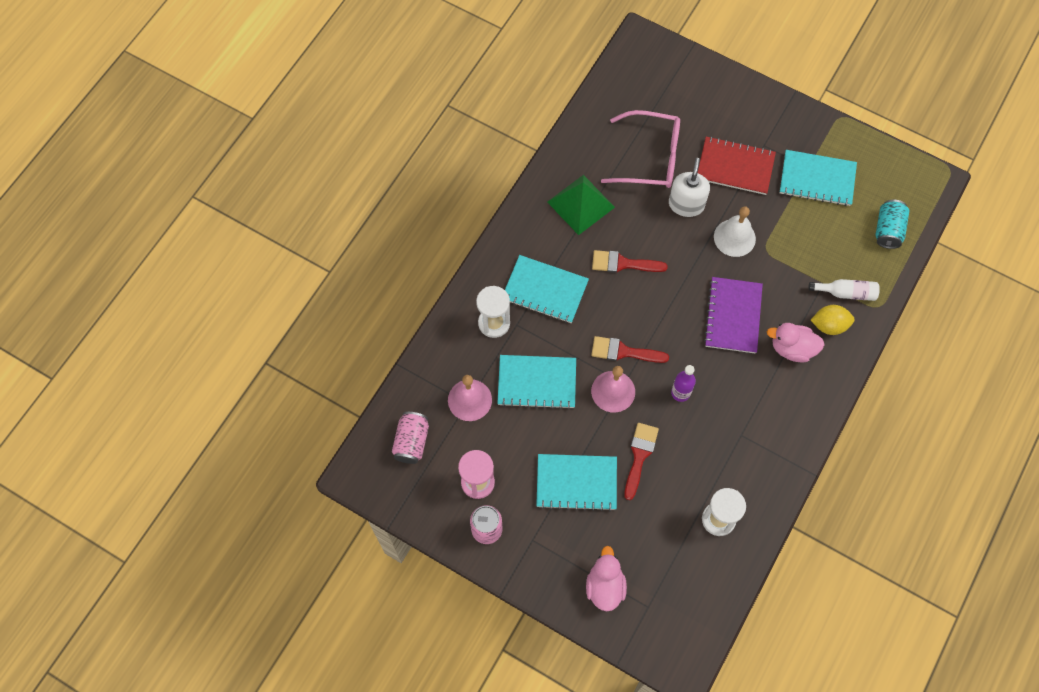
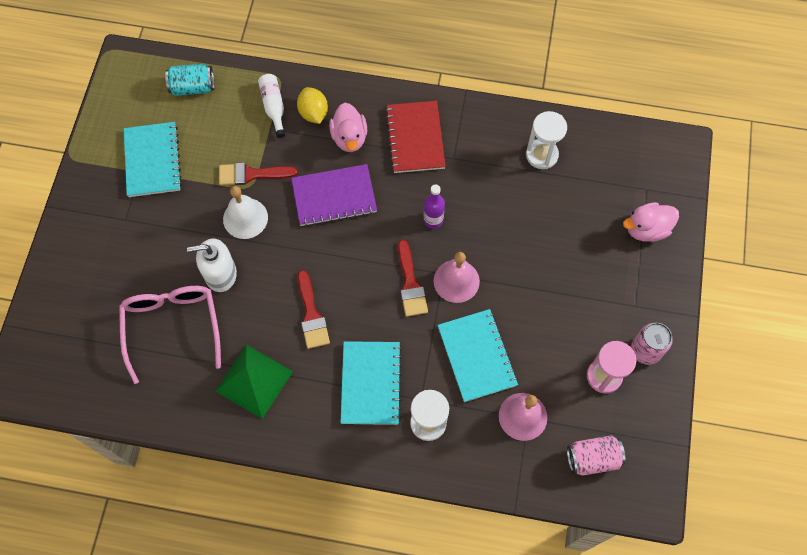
camera: 110 degrees left, 0 degrees up
turquoise notebook [536,454,617,511] -> none
red brush [624,423,659,500] -> red brush moved to [219,163,297,185]
red notebook [698,136,776,195] -> red notebook moved to [385,101,446,173]

